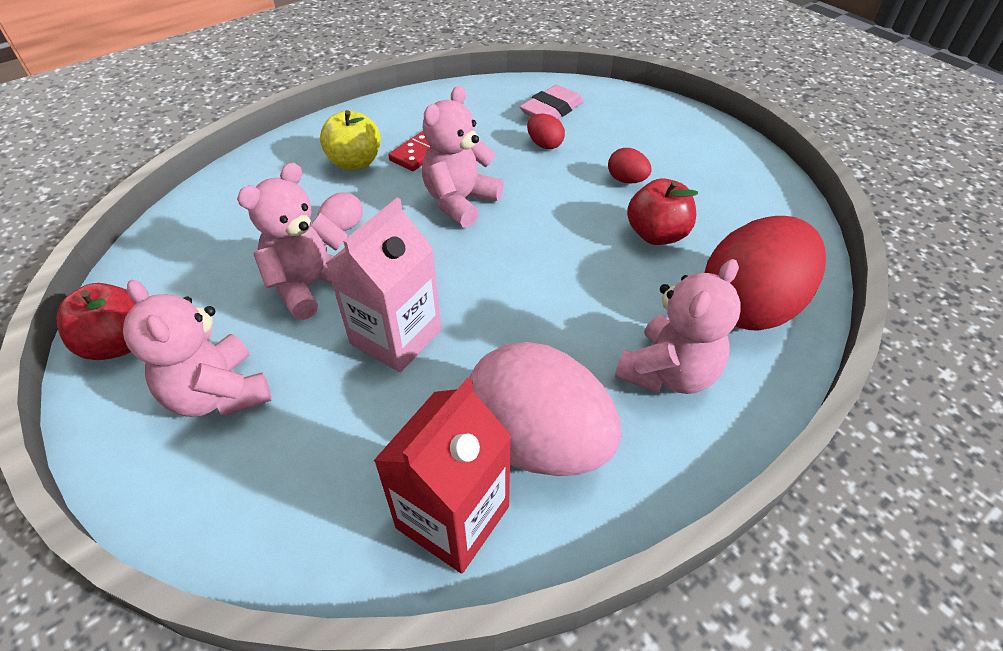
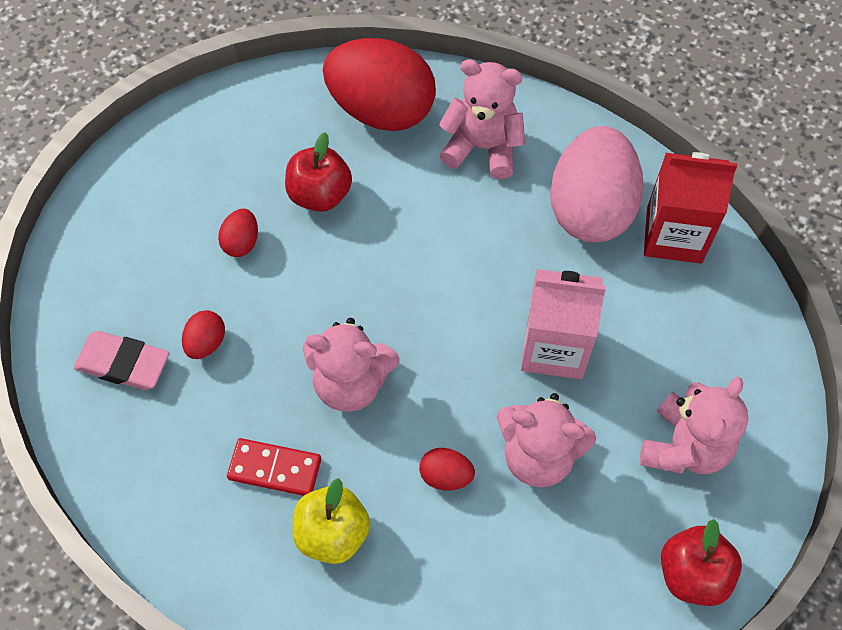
camera: 115 degrees left, 15 degrees up
pink egg [317,192,363,231] -> red egg [419,448,475,490]

